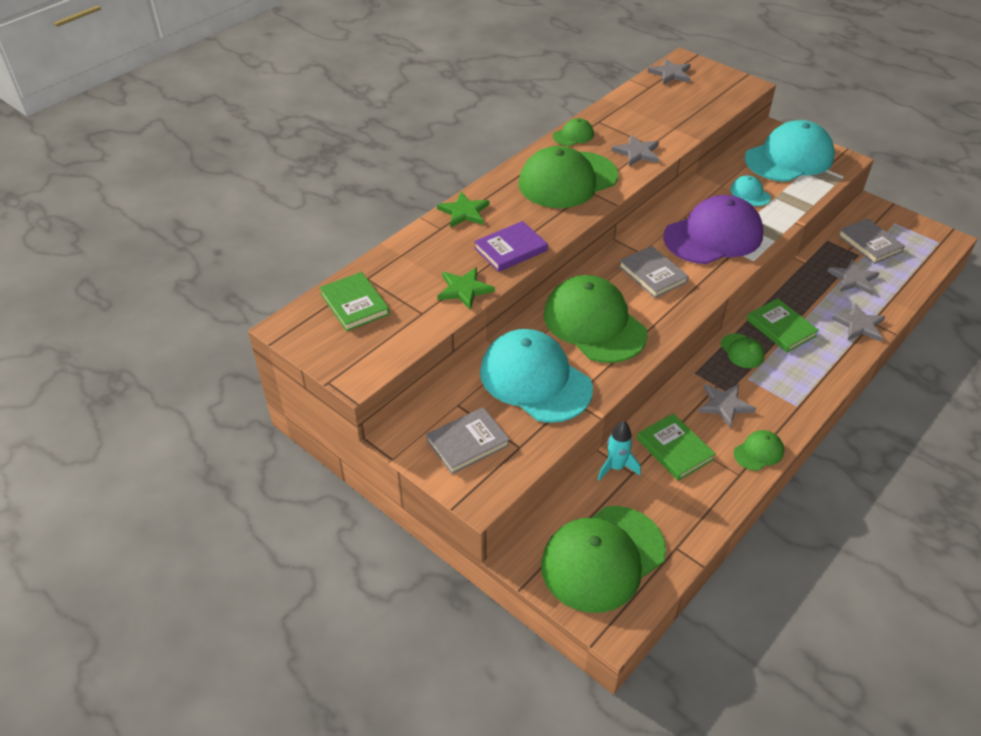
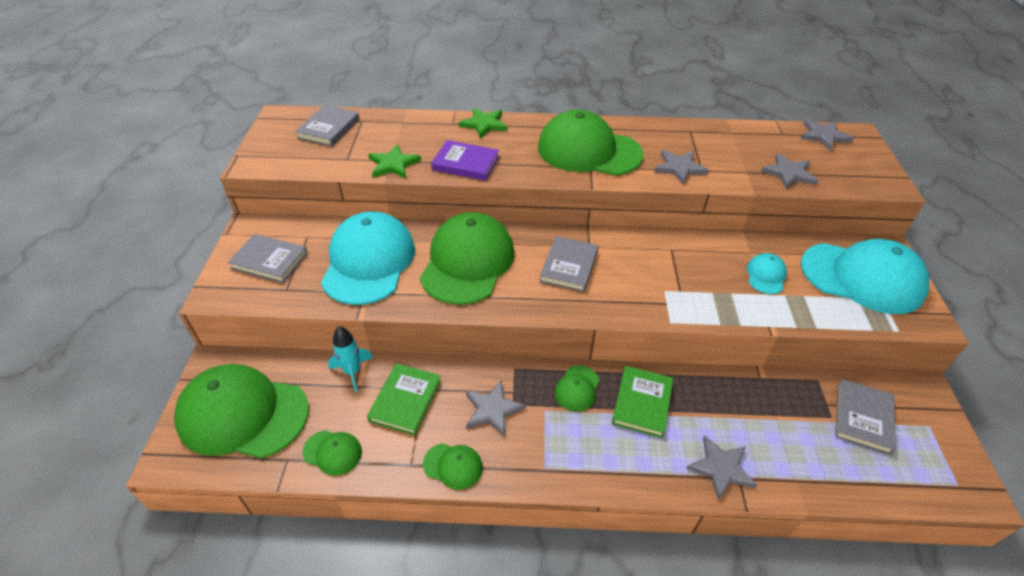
camera: 50 degrees right, 0 degrees up
green book [319,272,390,331] -> grey book [295,105,359,147]
green cap [553,118,594,146] -> green cap moved to [302,430,362,476]
purple cap [663,195,763,264] -> none
grey star [827,259,879,295] -> grey star moved to [761,153,818,189]

